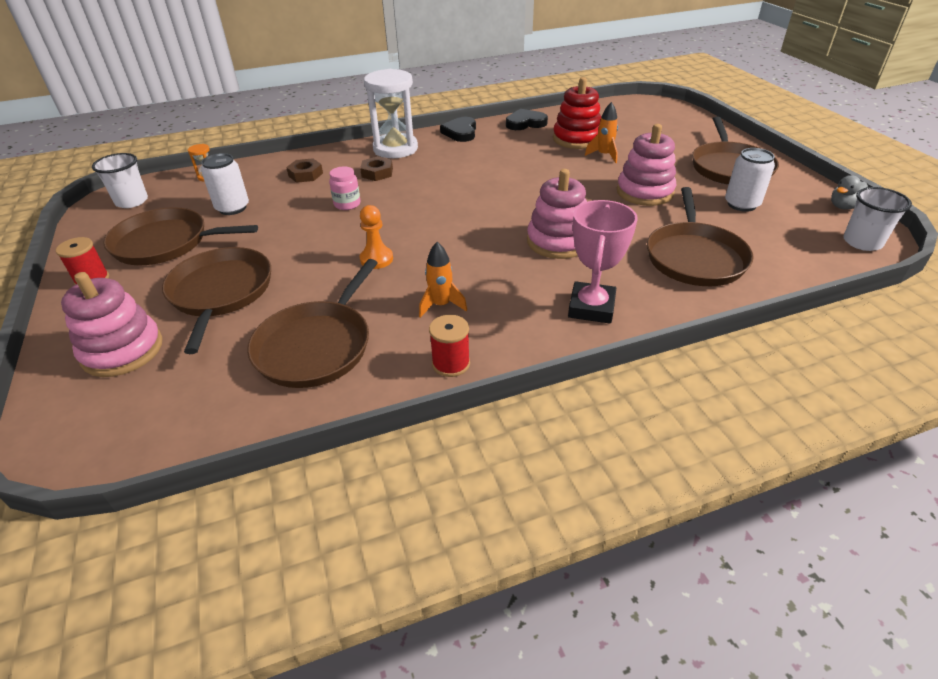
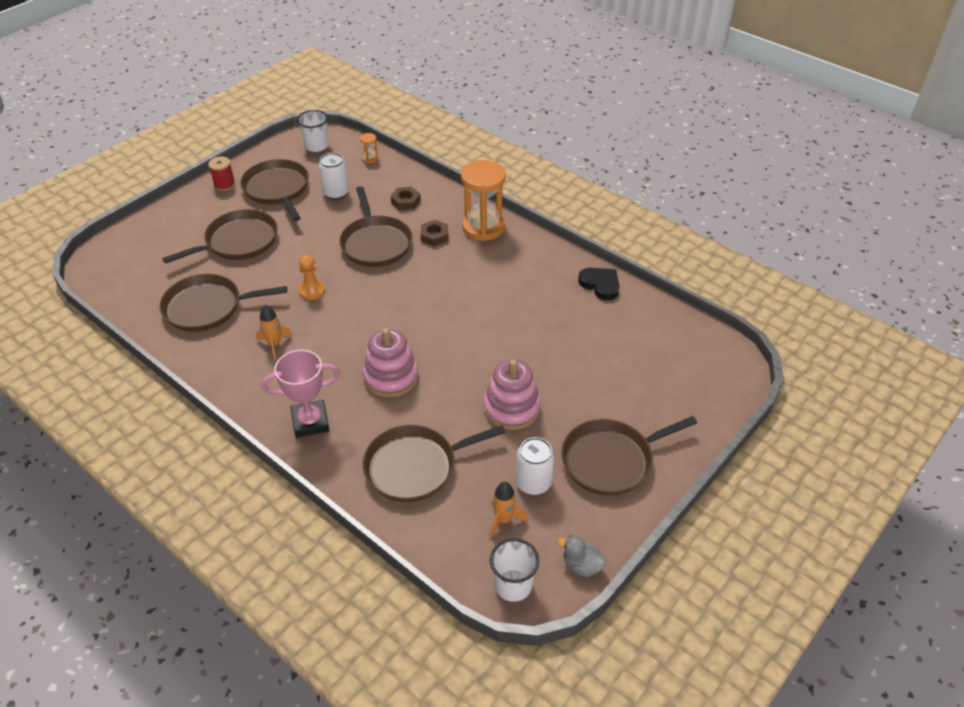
camera: 60 degrees right, 5 degrees up
pink stacking toy [61,272,162,377] -> none
pink jar [329,166,360,210] -> brown pan [339,186,412,267]
white hourglass [364,69,418,158] -> orange hourglass [461,160,506,241]
red spool [429,315,470,377] -> none
black heart [440,117,476,142] -> none
red stacking toy [553,77,601,149] -> none
orange rocket [585,102,618,163] -> orange rocket moved to [490,482,528,538]

